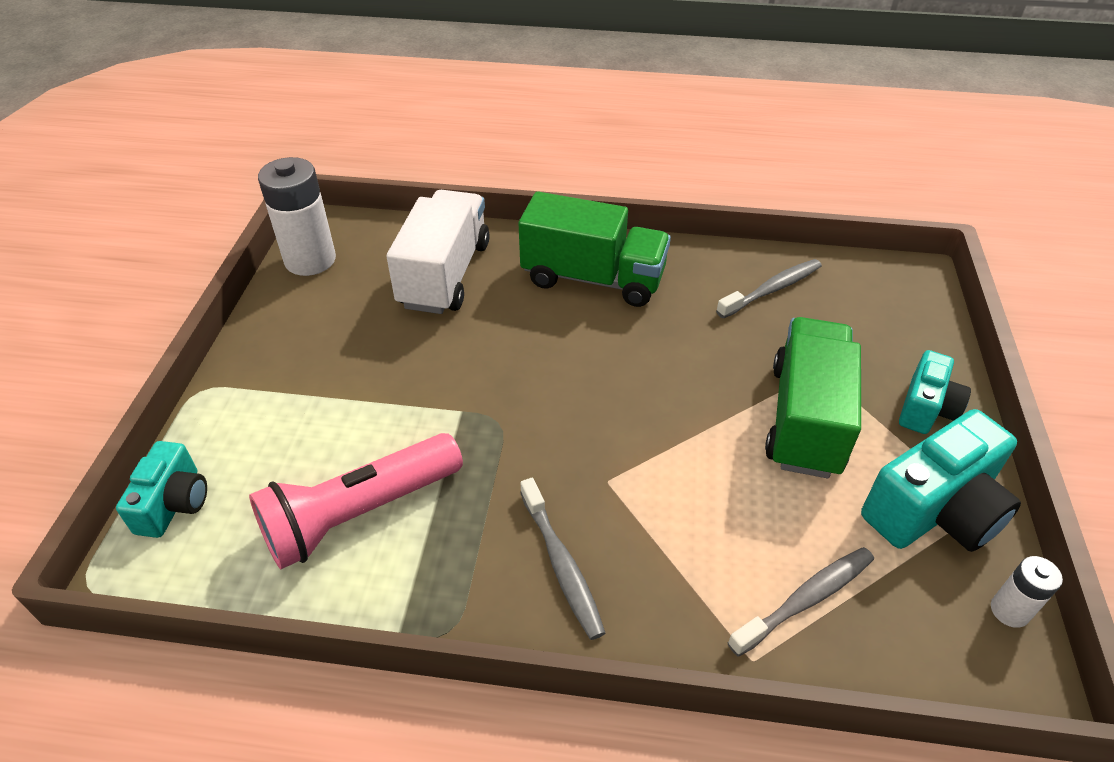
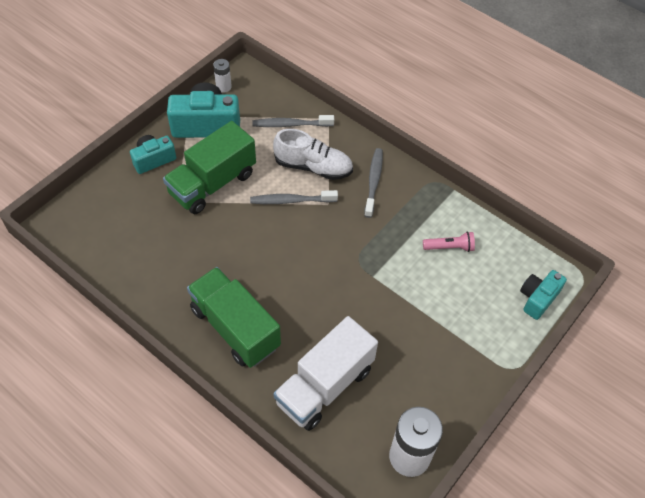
camera: 150 degrees left, 10 degrees up
pink flashlight [249,433,463,569] -> pink flashlight [423,231,475,252], size x0.48
grey toothbrush [716,259,822,319] -> grey toothbrush moved to [250,190,338,204]
none -> white shoe [273,129,353,180]

